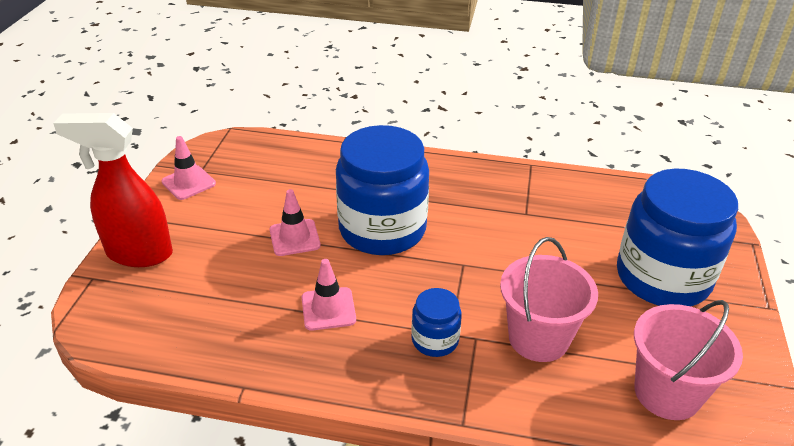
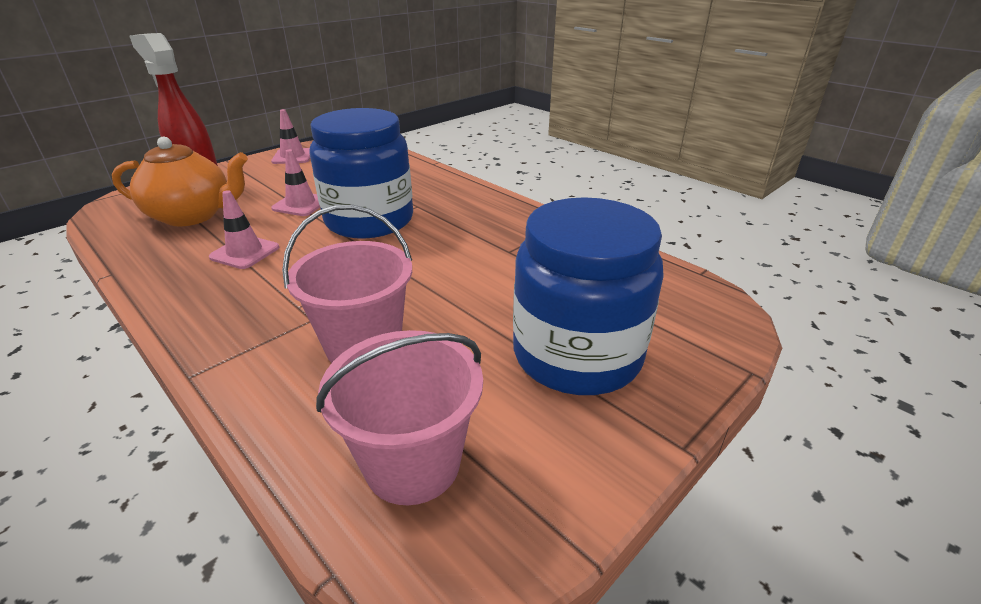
camera: 35 degrees right, 5 degrees down
blue jar [411,288,462,357] -> none
none -> orange teapot [112,137,248,226]

